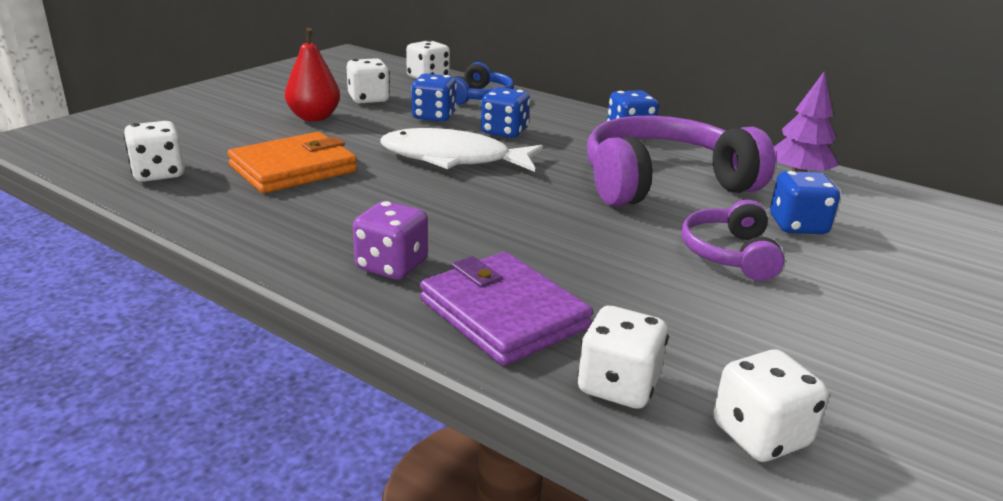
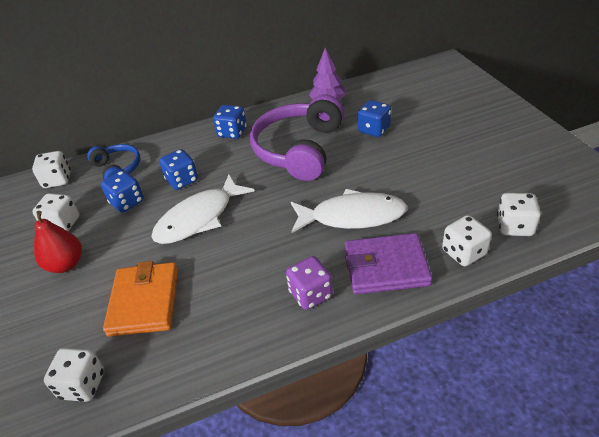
camera: 50 degrees left, 15 degrees up
purple headphones [681,200,785,281] -> none
none -> white fish [291,189,407,233]

